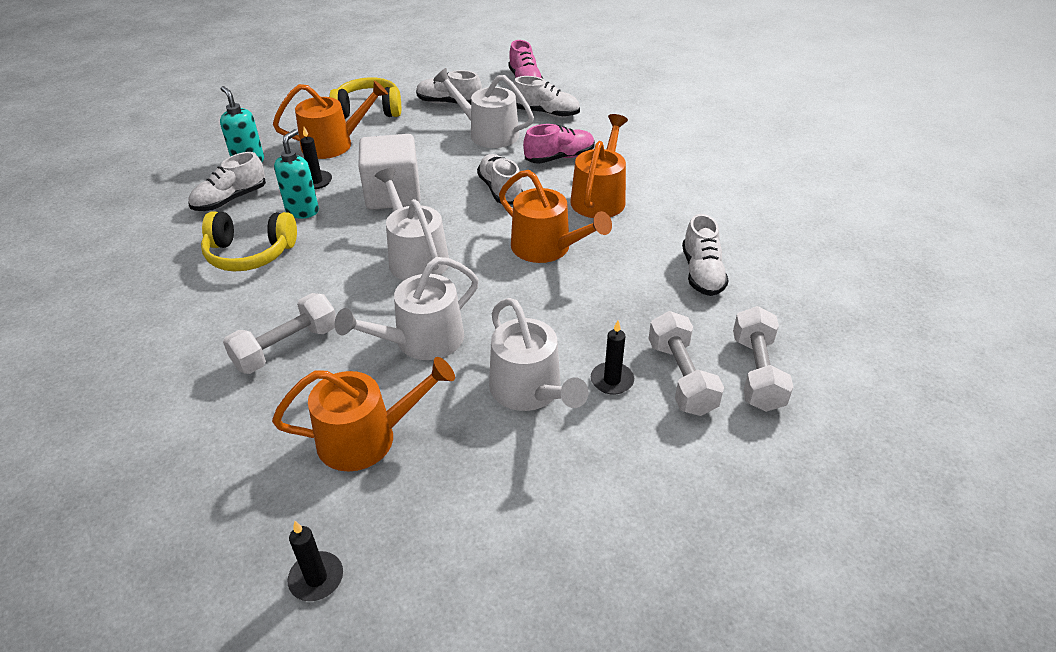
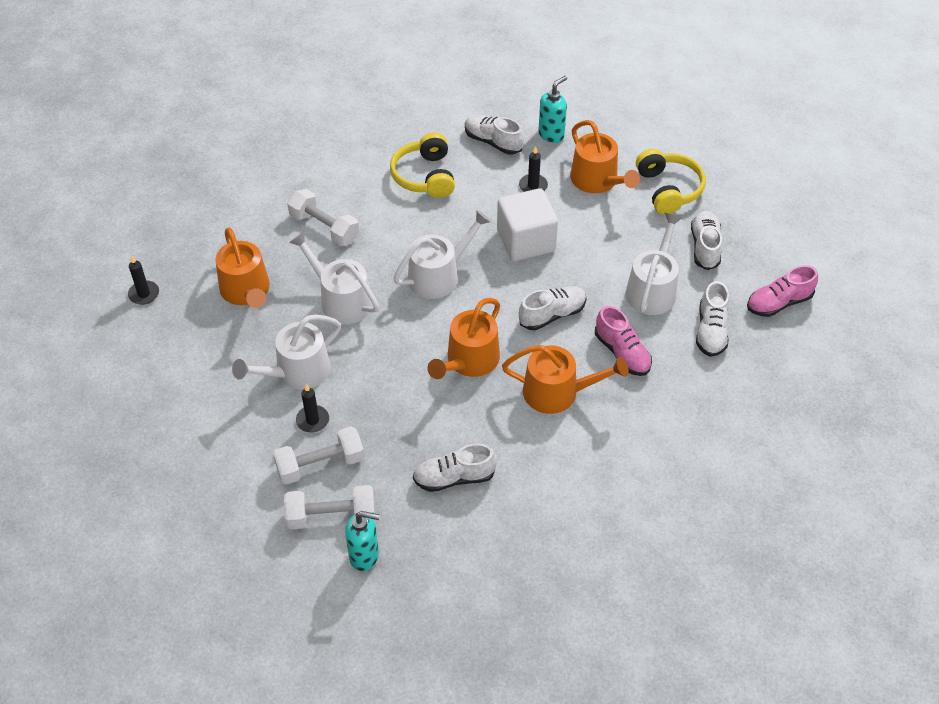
camera: 80 degrees right, 10 degrees up
turquoise soap dispenser [274,129,319,218] -> turquoise soap dispenser moved to [345,511,380,571]

